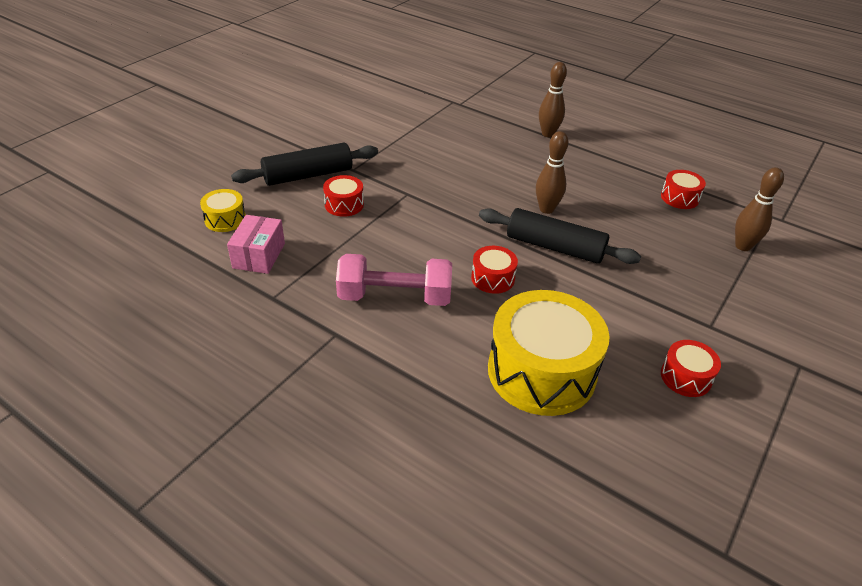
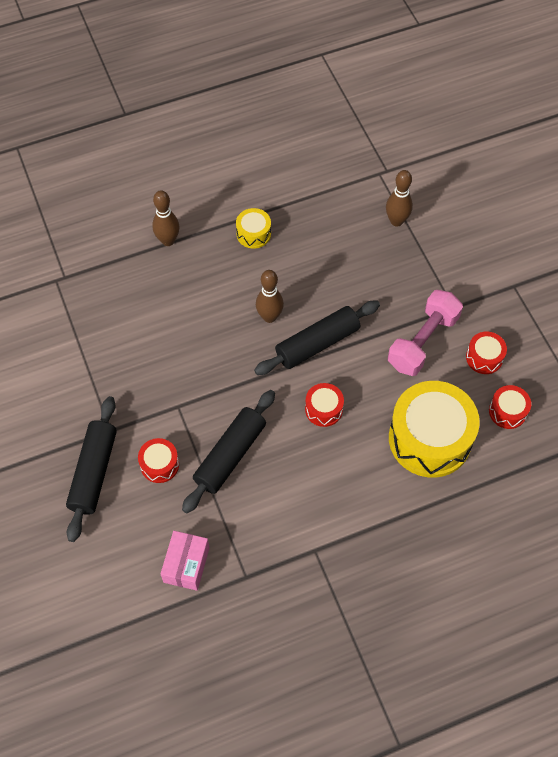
camera: 55 degrees left, 20 degrees up
yellow drum [200,189,246,232] -> yellow drum moved to [236,208,271,249]
pink box [227,215,285,274] -> pink box turned 60 degrees clockwise [160,531,210,591]
pink dumbbell [336,254,452,306] -> pink dumbbell moved to [388,290,463,376]
red drum [661,170,706,209] -> red drum moved to [489,385,531,429]
none -> black rolling pin [182,390,275,513]

